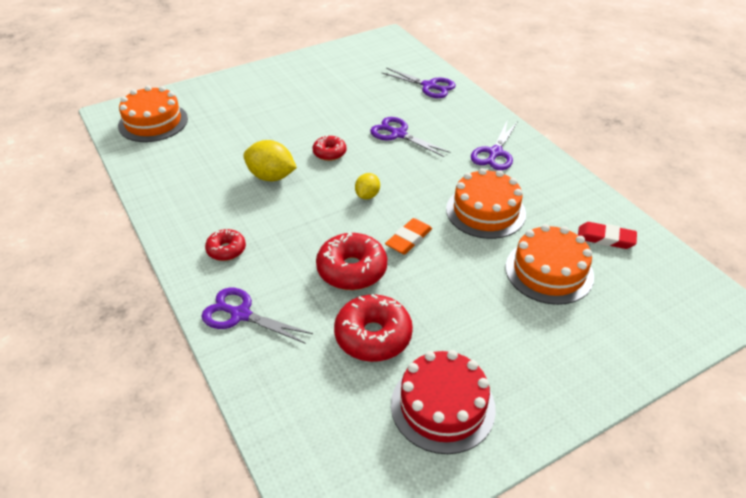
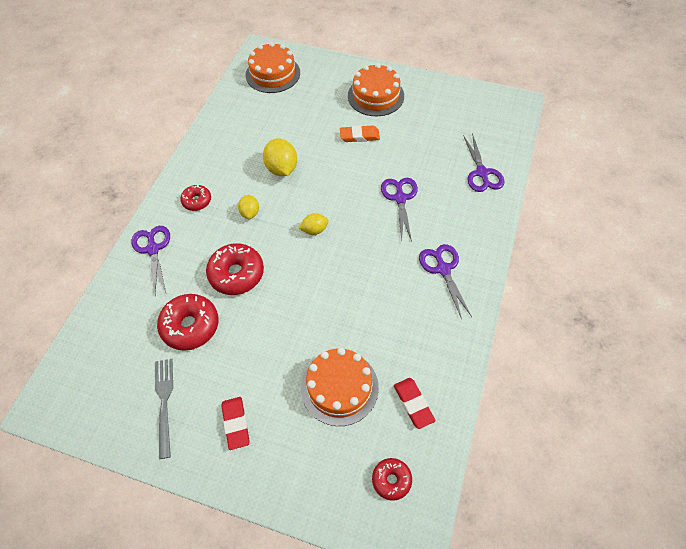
camera: 50 degrees right, 15 degrees up
red donut [313,135,346,161] -> red donut moved to [372,458,412,501]
orange eraser [385,218,432,254] -> orange eraser moved to [340,125,380,142]
red cake [391,350,496,454] -> grey fork [155,359,173,459]
orange cake [446,168,526,239] -> orange cake moved to [348,63,404,116]
purple scissors [471,121,518,170] -> purple scissors turned 90 degrees clockwise [419,244,472,319]
none -> red eraser [222,397,249,450]
none -> yellow lemon [238,195,259,219]

